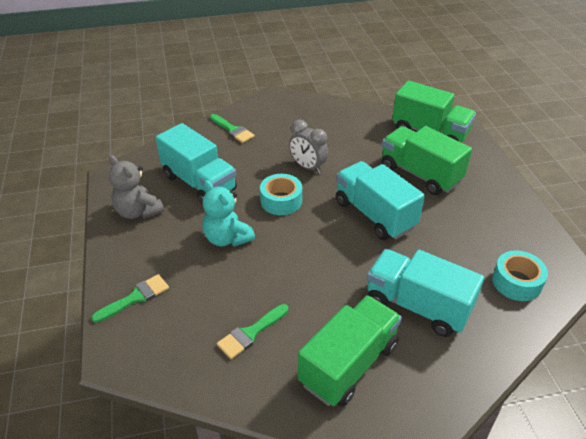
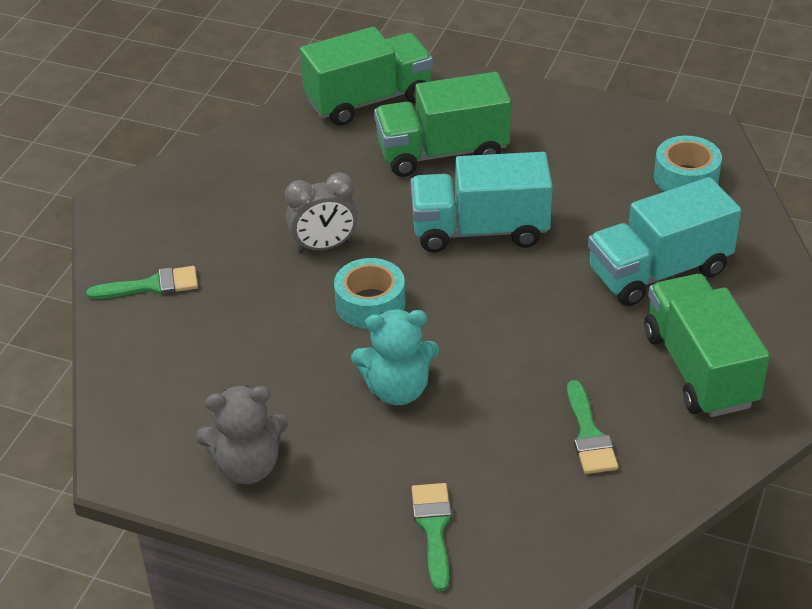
camera: 55 degrees left, 0 degrees up
turquoise truck [156,123,237,204] -> none

